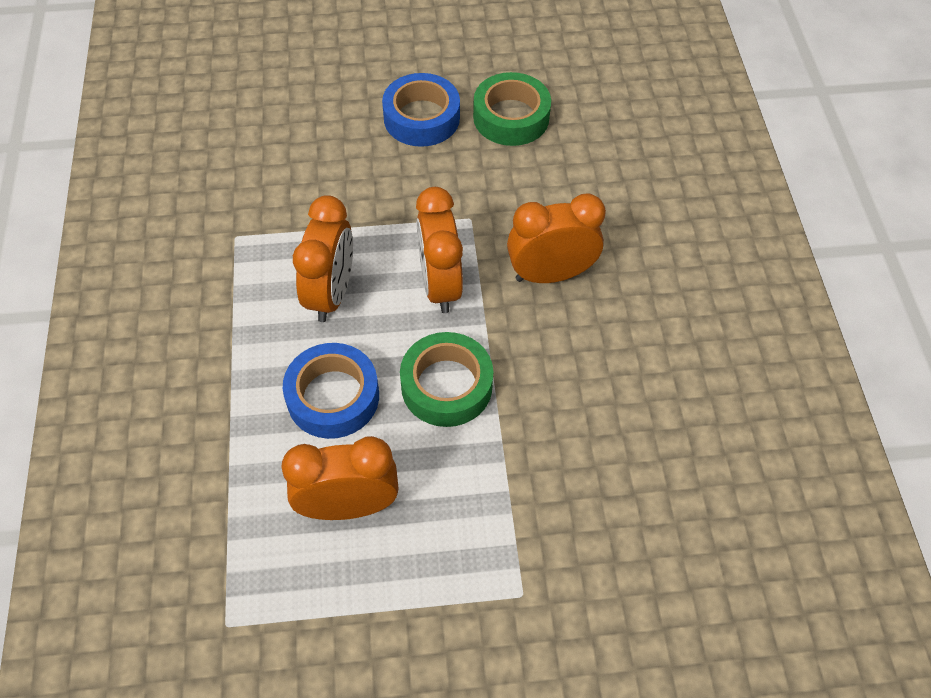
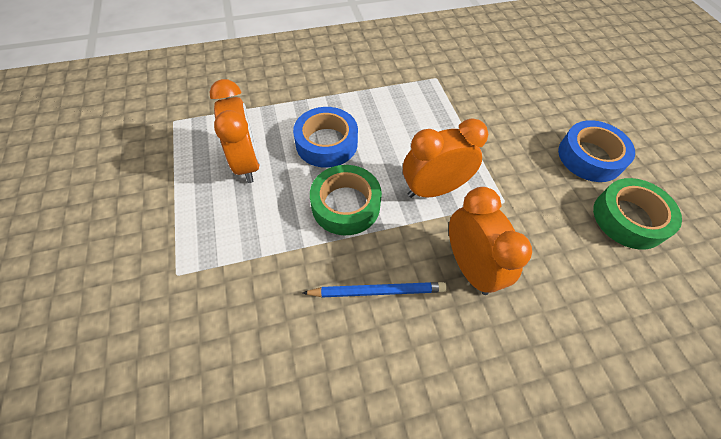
camera: 80 degrees right, 0 degrees up
orange clock [293,195,353,322] -> none
none -> blue pencil [303,282,447,297]

